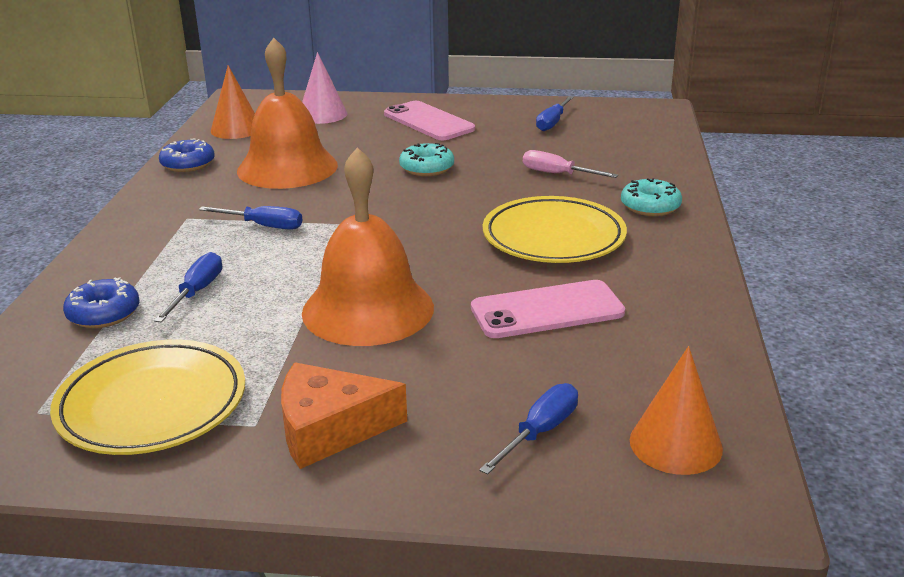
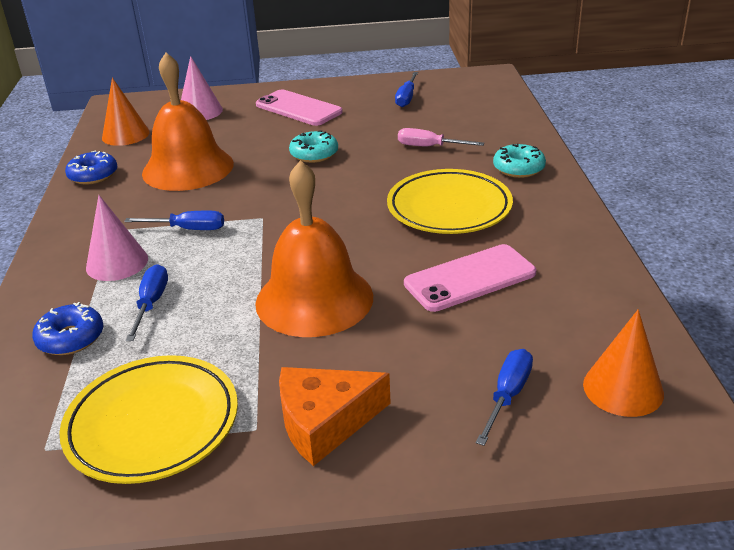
camera: 10 degrees left, 5 degrees up
none -> pink cone [86,195,148,281]

